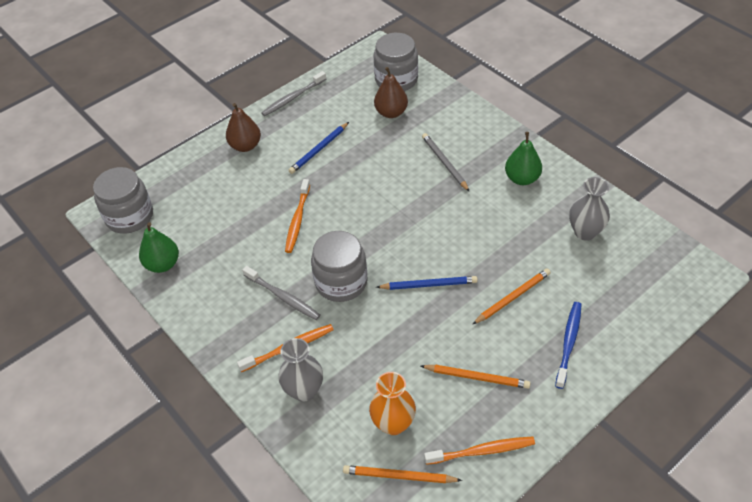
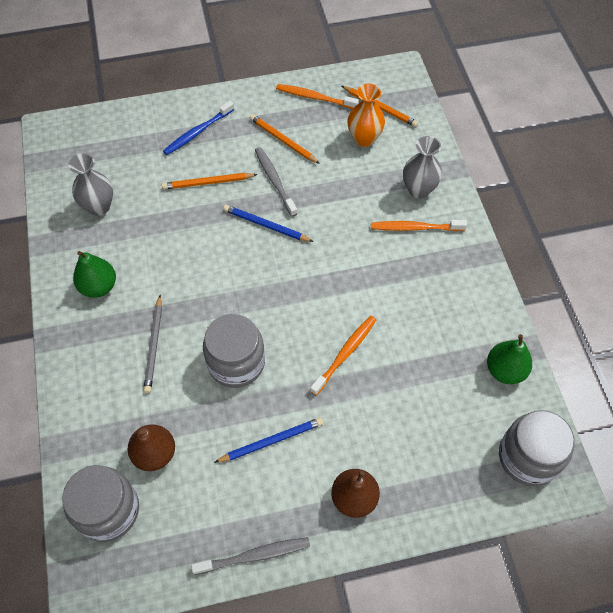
camera: 155 degrees left, 10 degrees up
grey toothbrush [242,266,321,320] -> grey toothbrush moved to [255,147,298,217]
grey jar [311,231,368,302] -> grey jar moved to [203,314,265,388]

